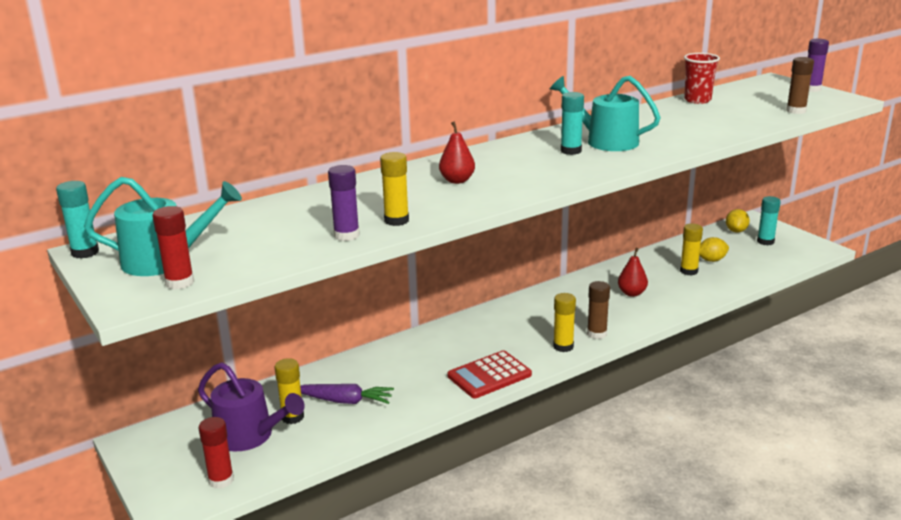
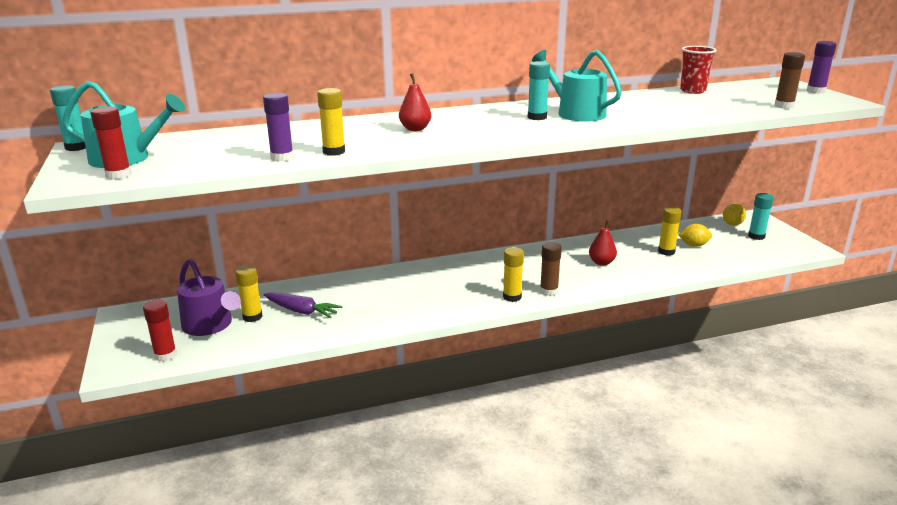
camera: 15 degrees right, 0 degrees up
red calculator [448,350,532,398] -> none

